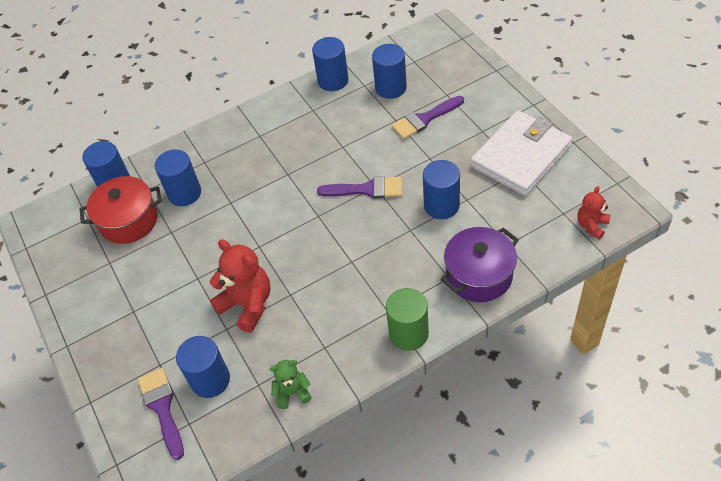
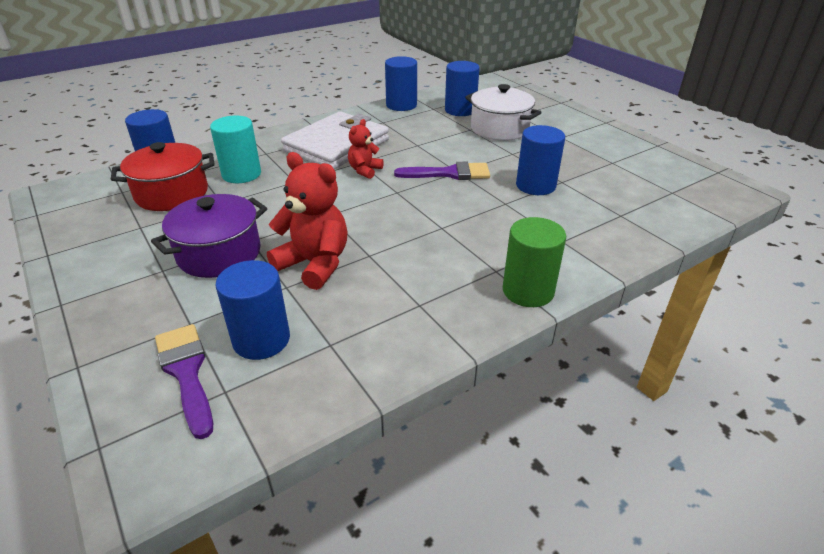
camera: 10 degrees left, 15 degrees down
blue cylinder [155,149,201,206] -> turquoise cylinder [210,116,261,183]
green teddy bear [270,360,312,409] -> none
purple brush [391,96,464,139] -> white pot [465,84,542,141]
purple pot [441,227,519,302] -> purple pot moved to [151,194,267,278]
white wallet [471,110,572,196] -> white wallet moved to [281,111,389,169]
red teddy bear [577,186,610,239] -> red teddy bear moved to [348,119,384,179]

